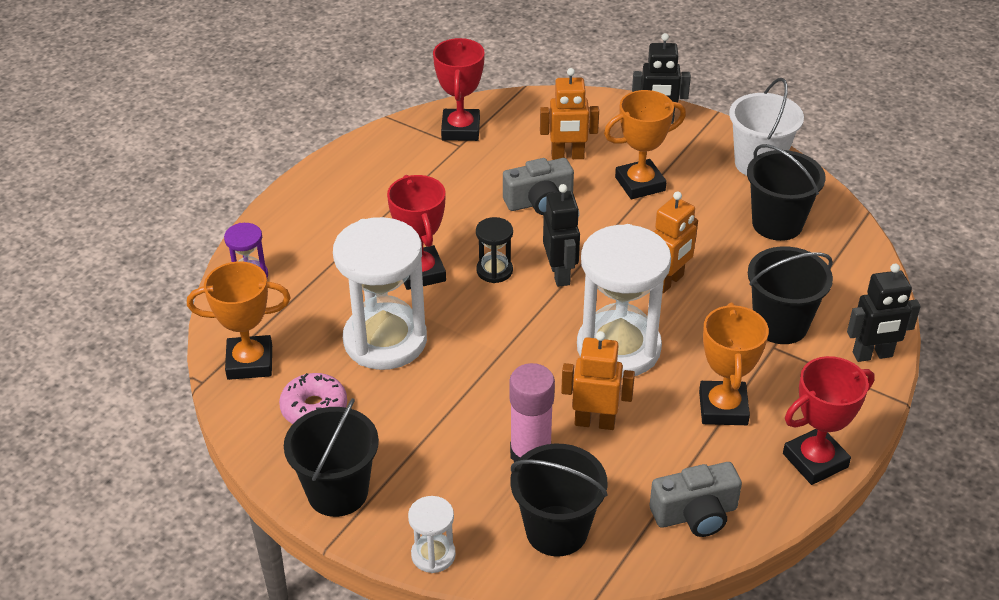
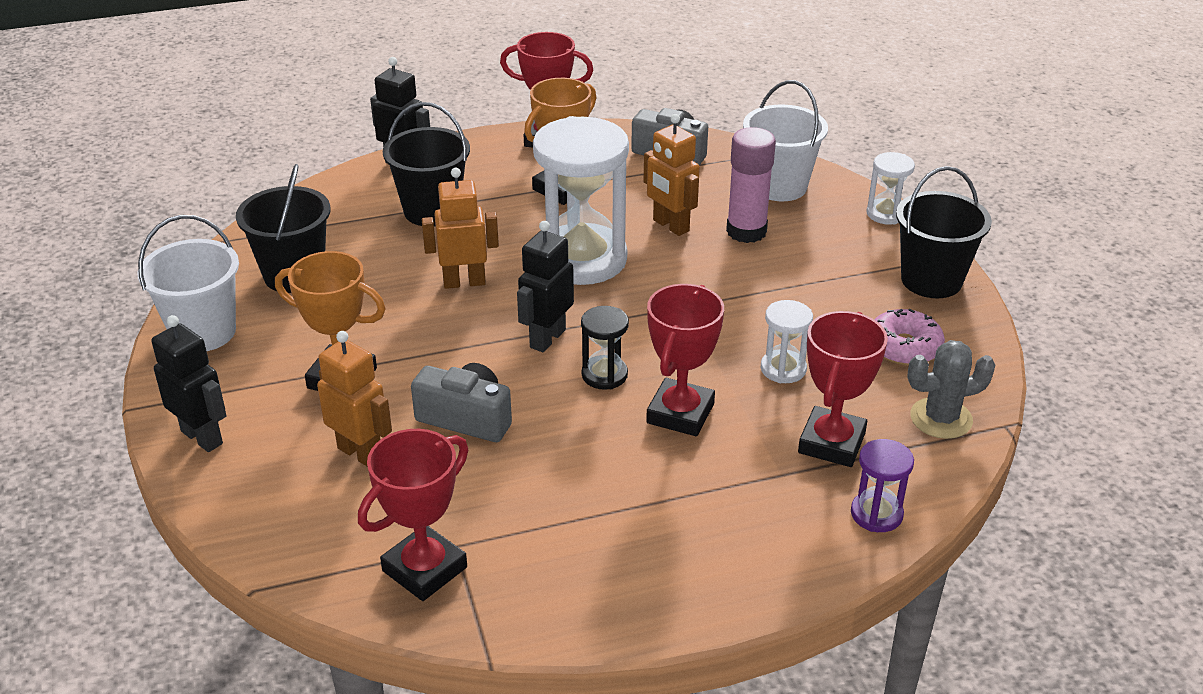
camera: 140 degrees left, 5 degrees down
orange trophy [187,262,291,380] -> grey cactus [907,340,995,439]
white hourglass [333,217,427,370] -> white hourglass [761,300,813,383], size x0.46
black bucket [510,444,608,556] -> white bucket [743,80,828,201]
none -> red trophy [798,311,888,467]

